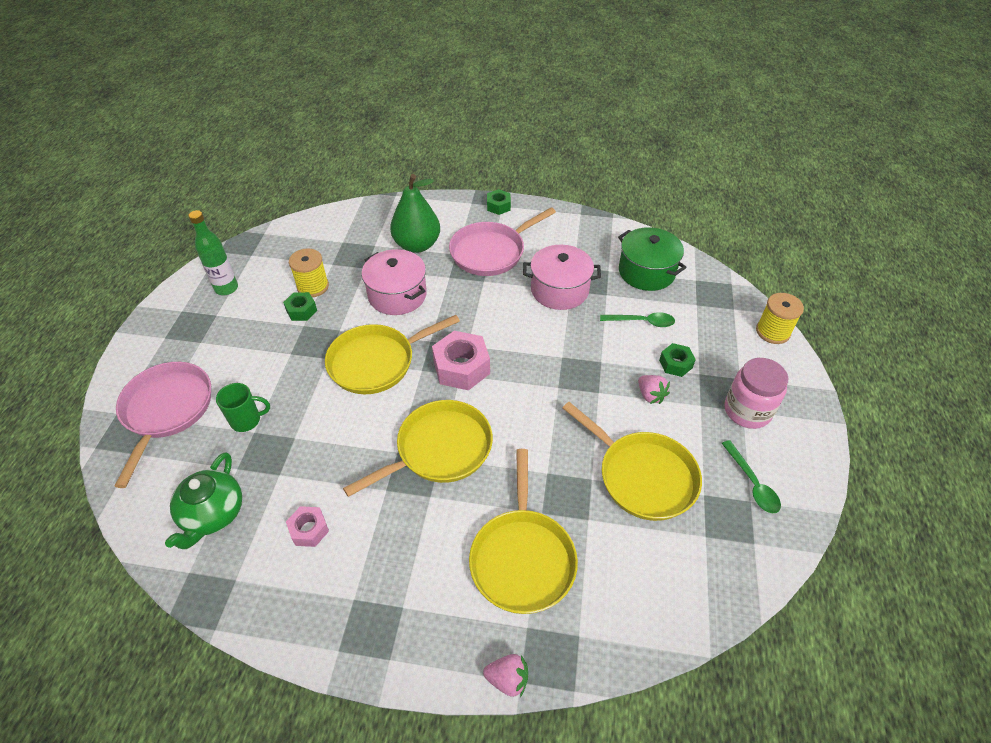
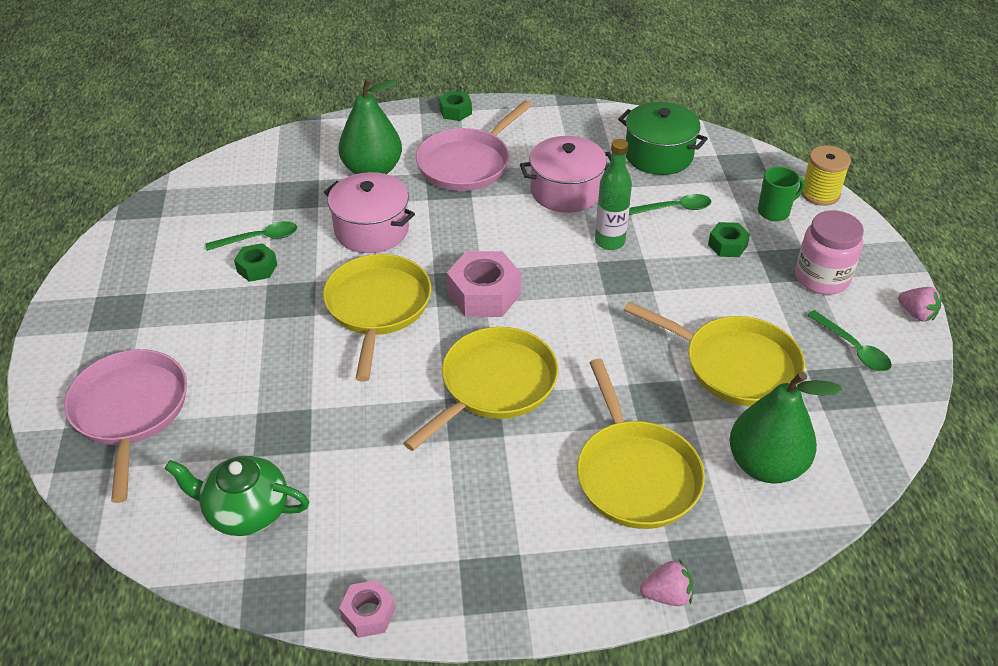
camera: 15 degrees left, 5 degrees down
green teapot [165,452,242,549] -> green teapot turned 105 degrees clockwise [165,455,309,536]
green bottle [188,210,238,295] -> green bottle moved to [595,139,632,250]
green mug [216,383,270,432] -> green mug moved to [758,166,805,221]
pink nut [286,506,329,547] -> pink nut moved to [339,580,395,638]
yellow spool [289,248,329,297] -> green spoon [205,221,297,251]
yellow pan [325,315,460,394] -> yellow pan turned 135 degrees clockwise [323,254,431,382]
pink strawberry [638,375,670,404] -> pink strawberry moved to [898,287,942,322]
none -> green pear [730,371,843,484]

